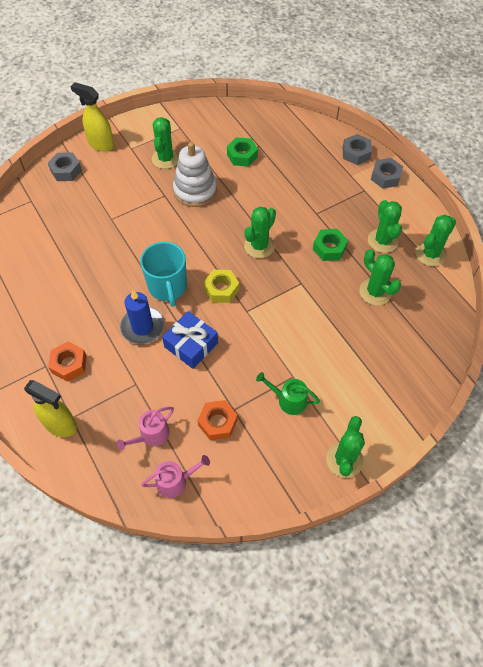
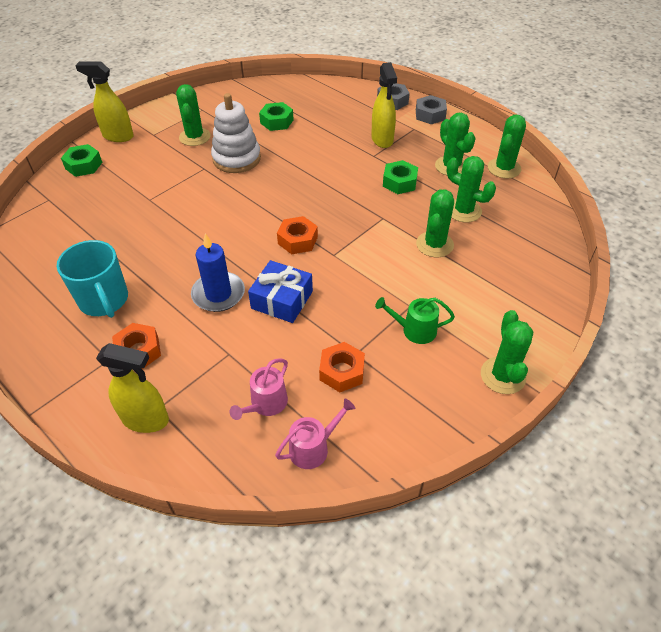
camera: 15 degrees left, 10 degrees down
grey nut [48,152,82,181] -> green nut [61,144,102,177]
turquoise mug [140,242,187,307] -> turquoise mug moved to [57,240,128,318]
yellow nut [203,270,239,303] -> orange nut [277,216,318,254]
green cactus [244,207,276,258] -> green cactus moved to [416,189,454,257]
none -> yellow spray bottle [371,62,397,148]

